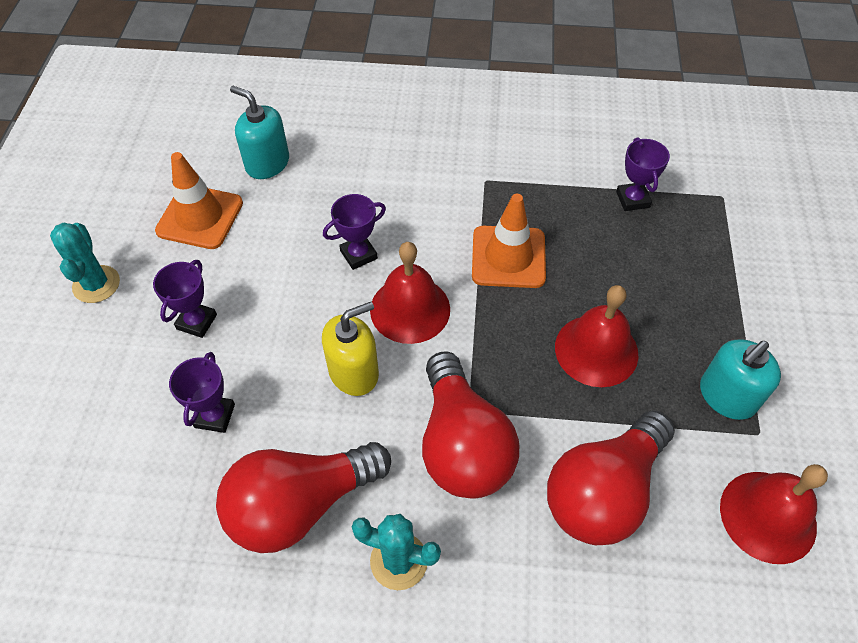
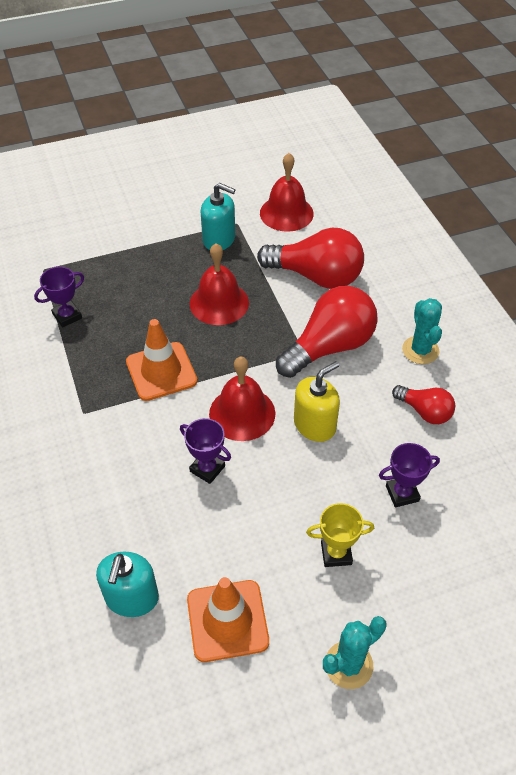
camera: 115 degrees left, 5 degrees down
purple trophy [153,260,217,338] -> yellow trophy [306,503,374,567]
red light bulb [216,442,391,553] -> red light bulb [392,385,455,424], size x0.54
yellow soap dispenser [322,302,379,396] -> yellow soap dispenser turned 105 degrees clockwise [294,361,340,442]

